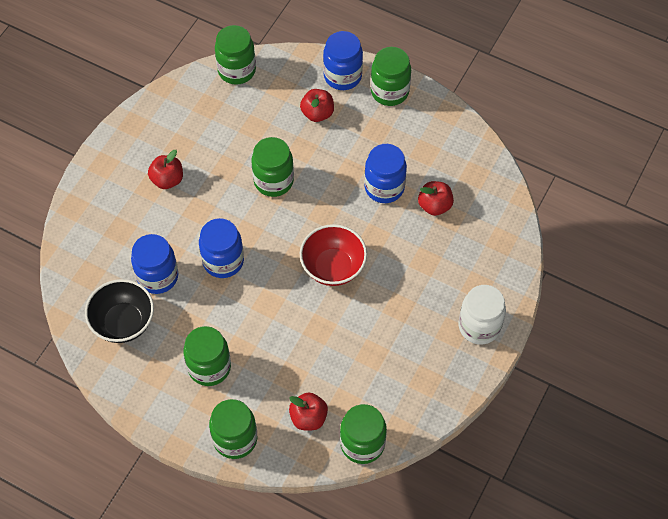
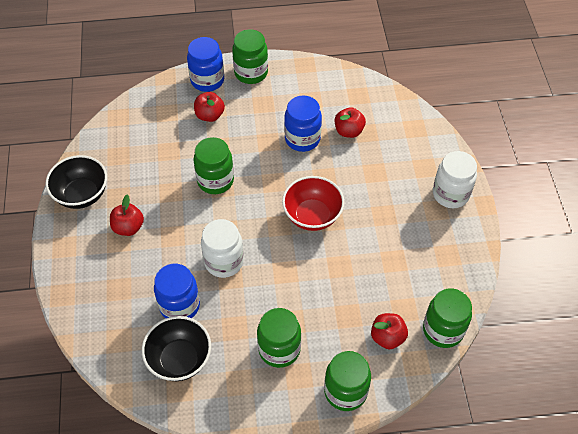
camera: 35 degrees left, 5 degrees down
blue jar [199,218,244,278] -> white jar [201,219,244,278]
green jar [215,25,256,85] -> none
none -> black bowl [46,155,107,209]

